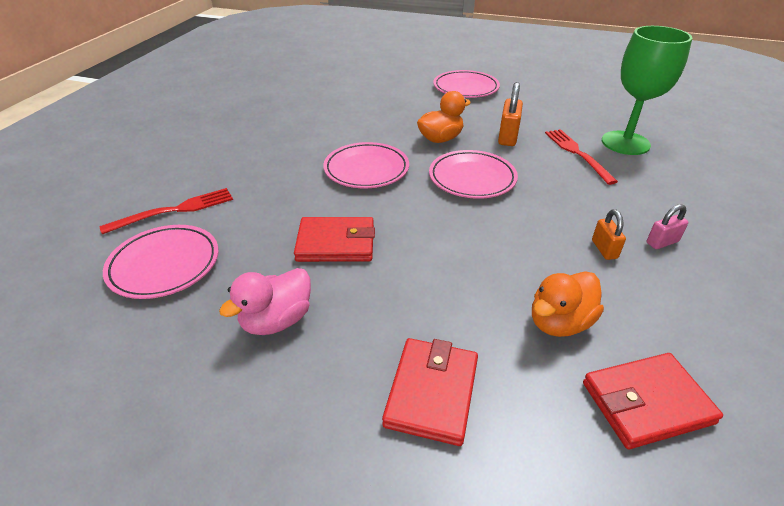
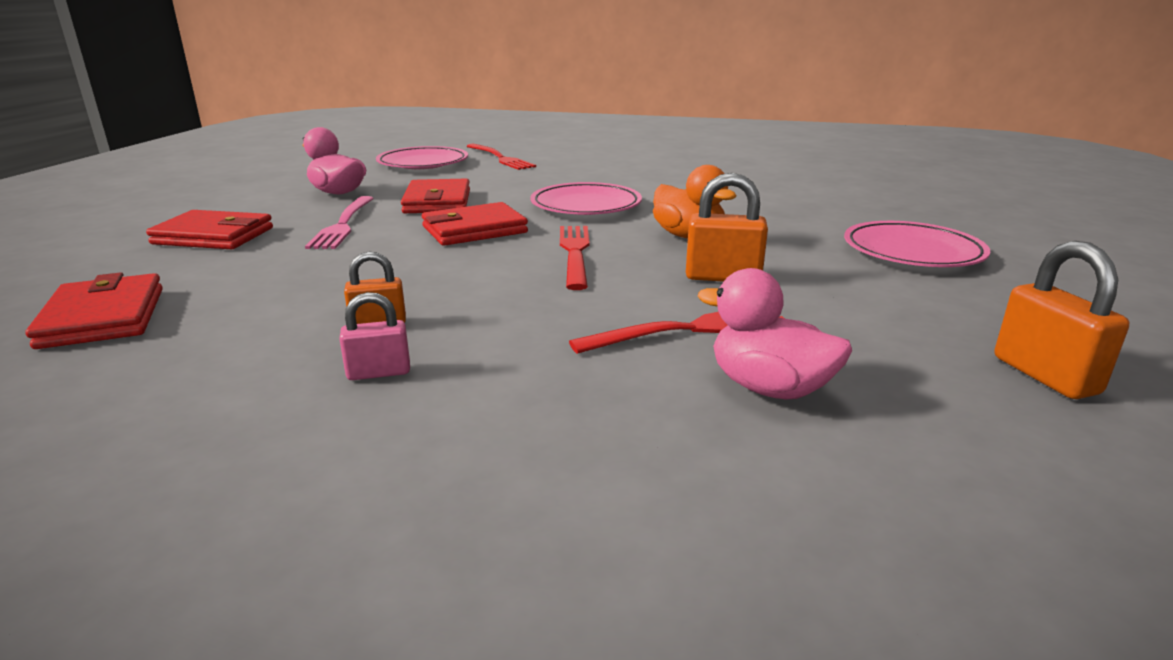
camera: 85 degrees right, 15 degrees down
pink plate [429,150,518,199] -> red fork [560,226,590,290]
orange duck [532,271,604,337] -> none
green goblet [602,26,692,155] -> pink duck [697,268,852,400]
pink padlock [647,204,688,249] -> pink padlock turned 75 degrees counterclockwise [339,292,410,380]
none -> pink fork [305,196,374,249]
none -> red wallet [422,202,528,246]
none -> orange padlock [995,241,1129,399]

